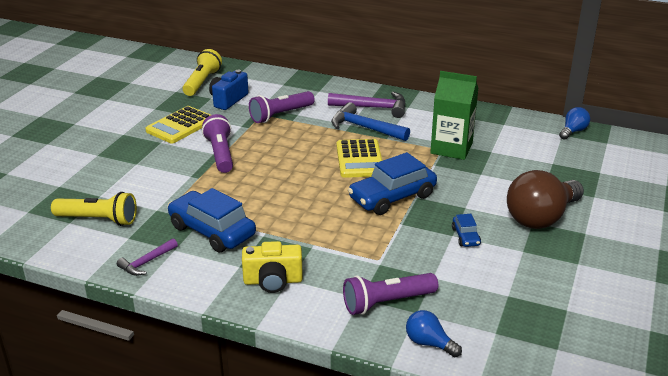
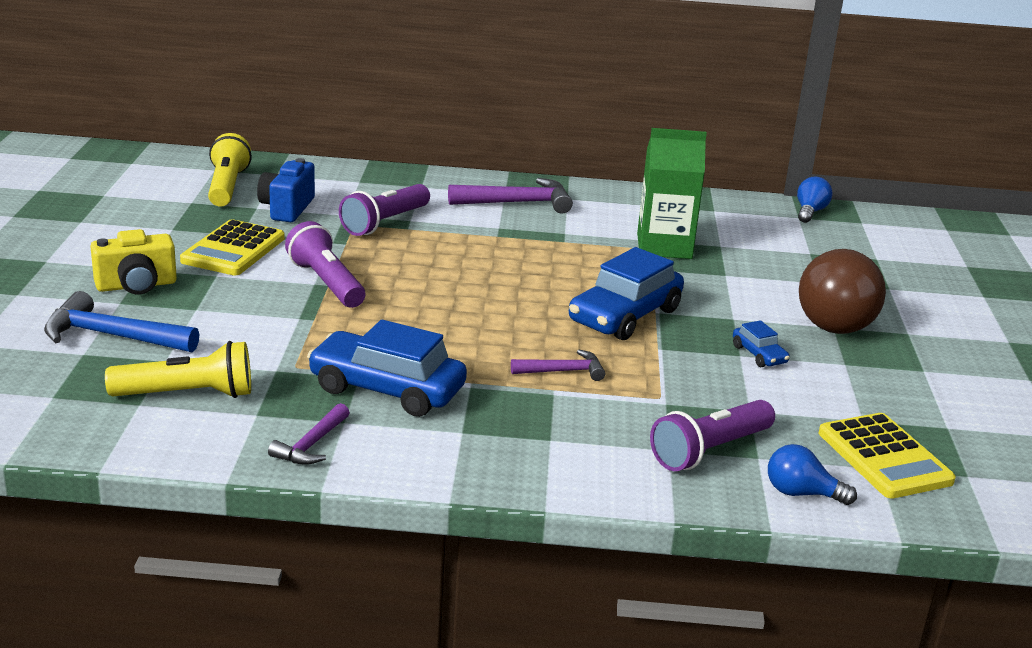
camera: 20 degrees left, 5 degrees down
yellow camera [242,241,303,293] -> yellow camera moved to [90,229,177,295]
blue hammer [331,102,410,141] -> blue hammer moved to [44,291,199,353]
yellow calculator [337,139,382,178] -> yellow calculator moved to [819,413,956,499]
none -> purple hammer [511,349,605,381]

